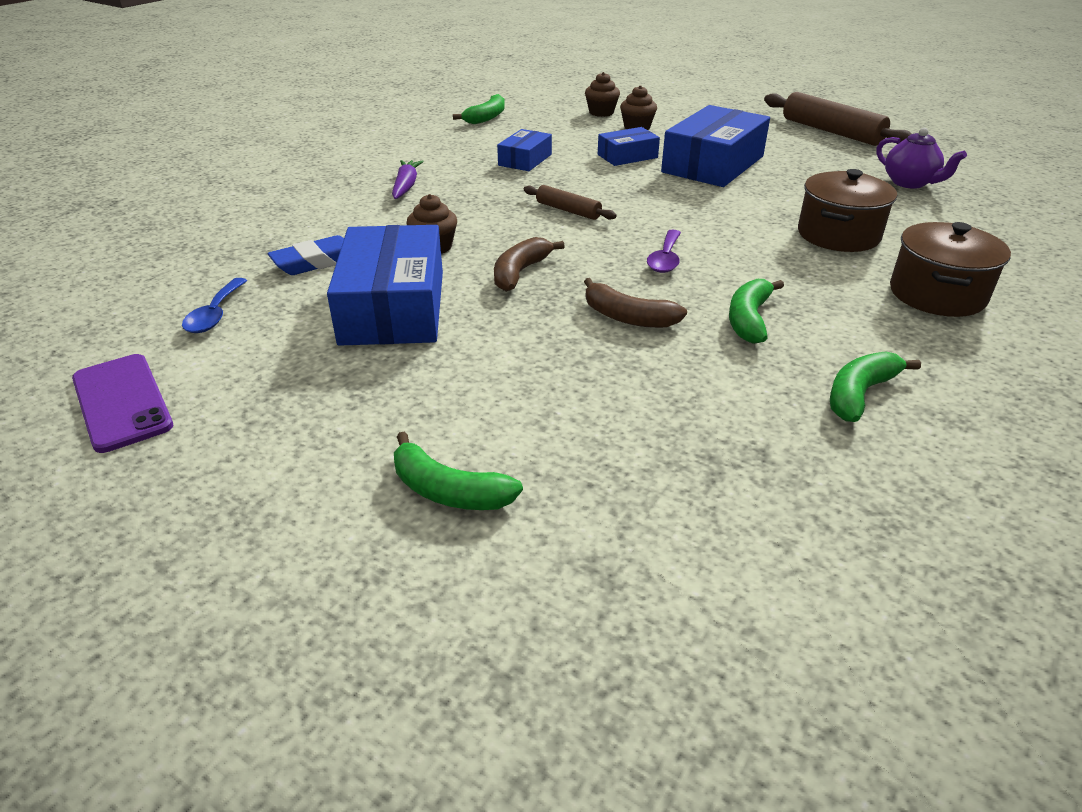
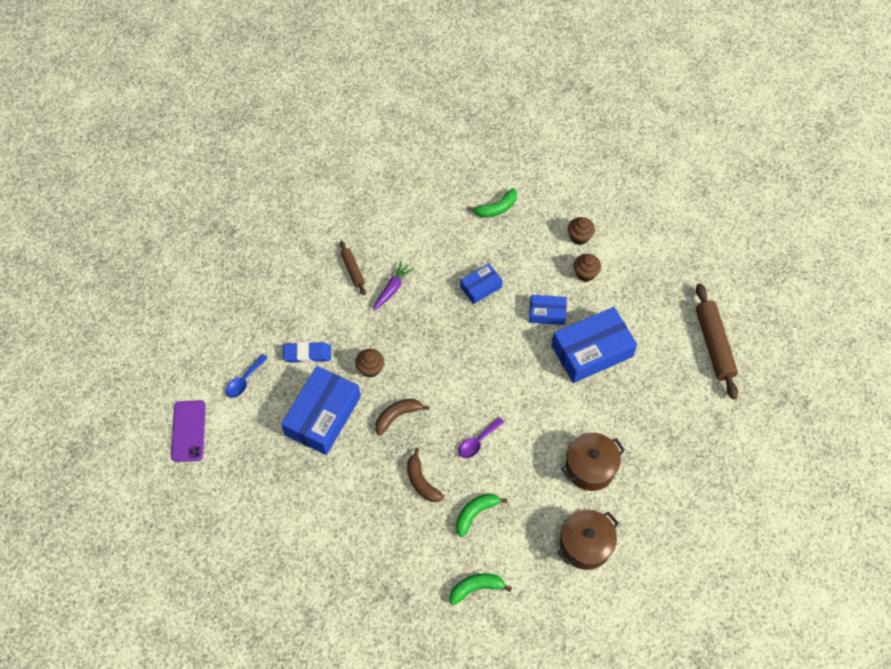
camera: 30 degrees right, 25 degrees up
green banana [394,432,523,510] -> none
brown rolling pin [524,185,617,220] -> brown rolling pin moved to [340,241,366,295]
purple teapot [876,128,967,189] -> none

